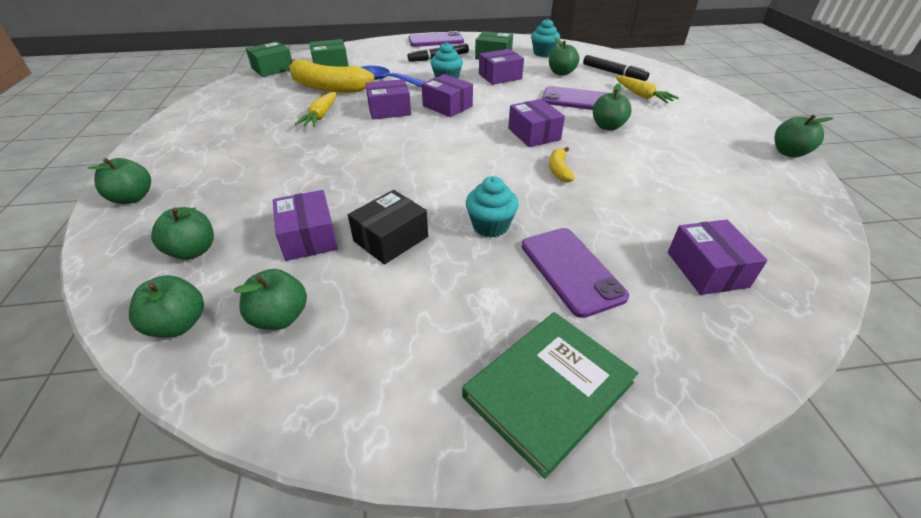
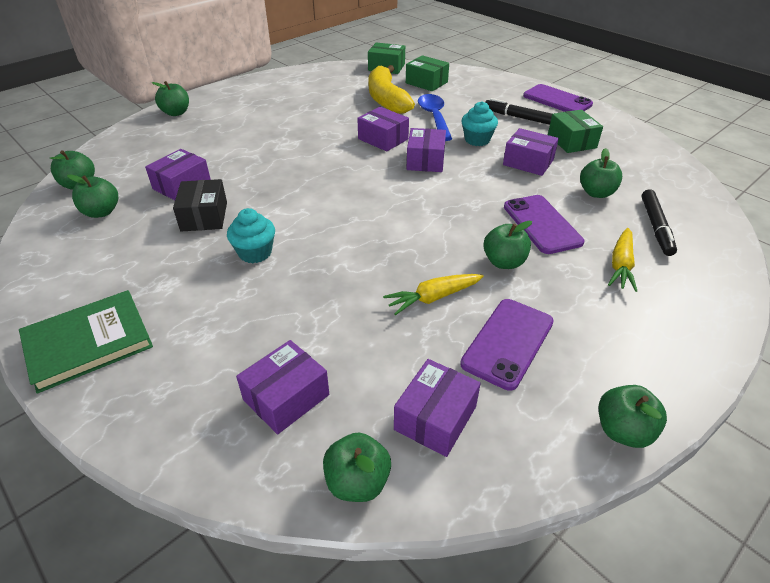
camera: 55 degrees right, 0 degrees up
green apple [151,207,214,260] -> green apple moved to [323,433,391,502]
yellow carrot [294,92,336,127] -> yellow carrot moved to [383,274,484,315]
black box [348,190,428,264] -> black box turned 75 degrees clockwise [173,179,227,232]
green book [462,312,638,479] -> green book turned 45 degrees counterclockwise [19,290,153,393]
purple box [508,99,565,147] -> purple box moved to [394,359,481,457]
purple phone [522,228,629,318] -> purple phone moved to [460,299,554,391]
turquoise cupcake [531,18,560,57] -> none
yellow banana [549,147,575,183] -> none

